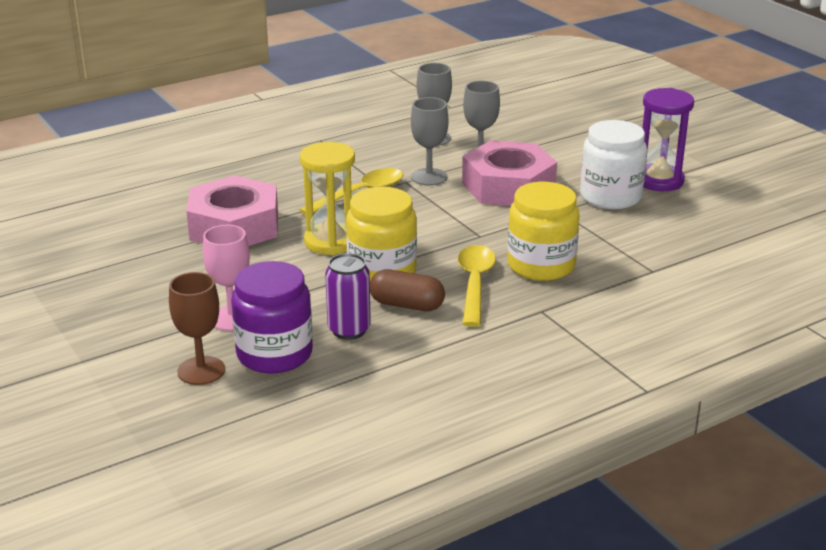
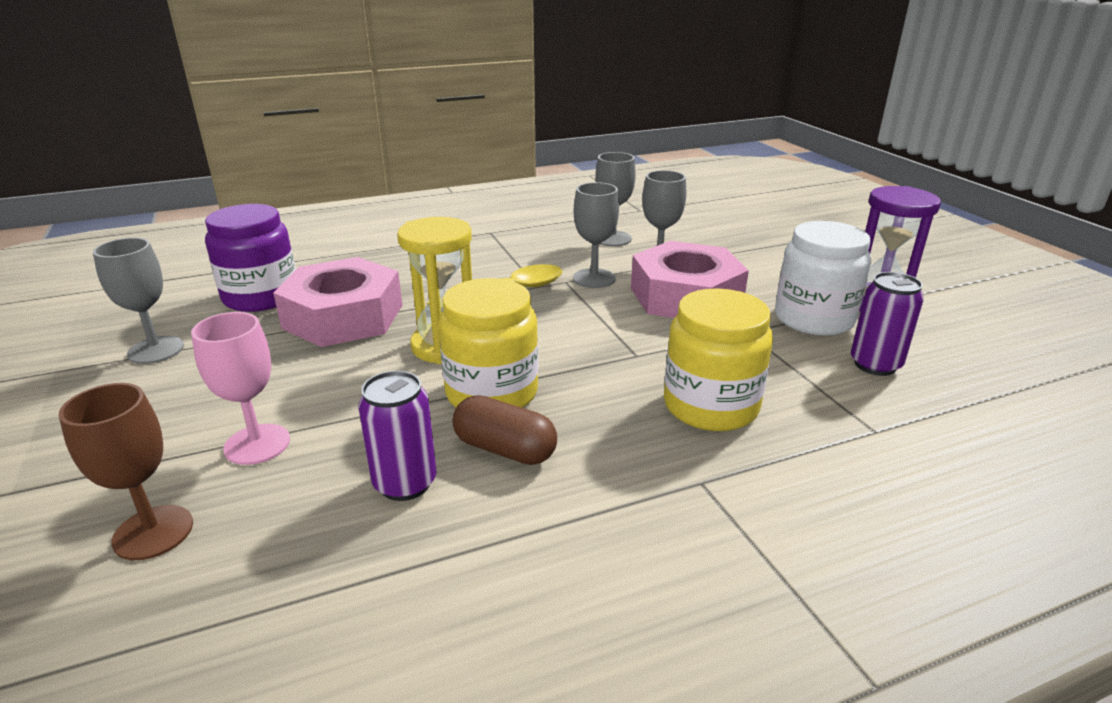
camera: 10 degrees right, 0 degrees up
purple jar [231,261,313,373] -> purple jar moved to [205,204,296,312]
yellow spoon [458,245,496,327] -> none
none -> grey goblet [93,238,184,364]
none -> purple can [851,272,924,376]

